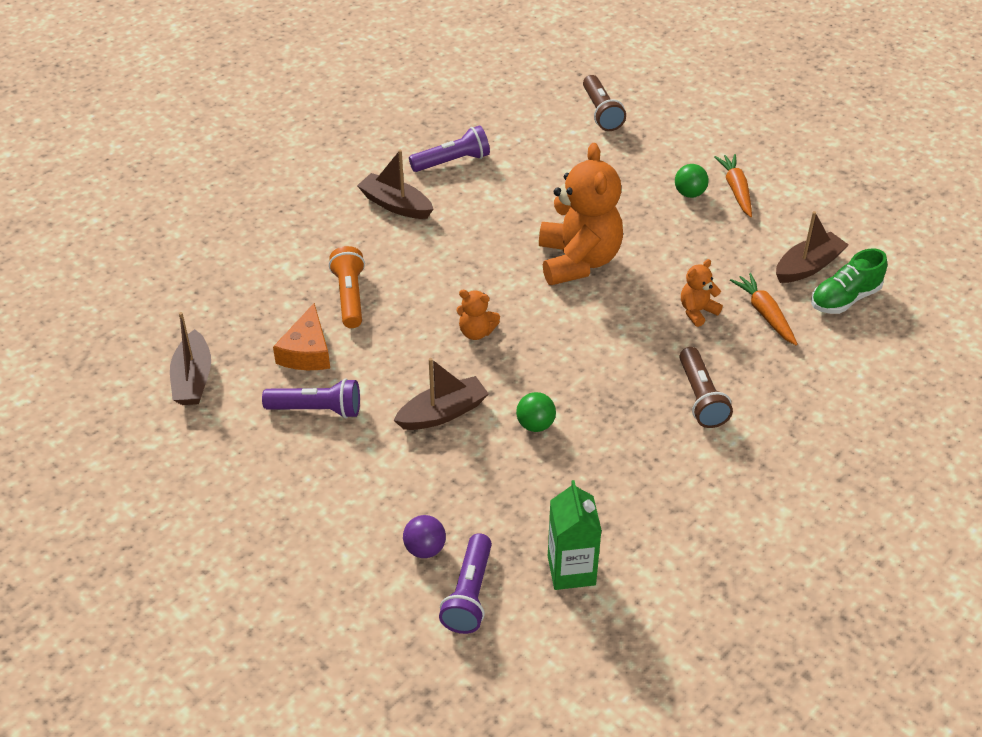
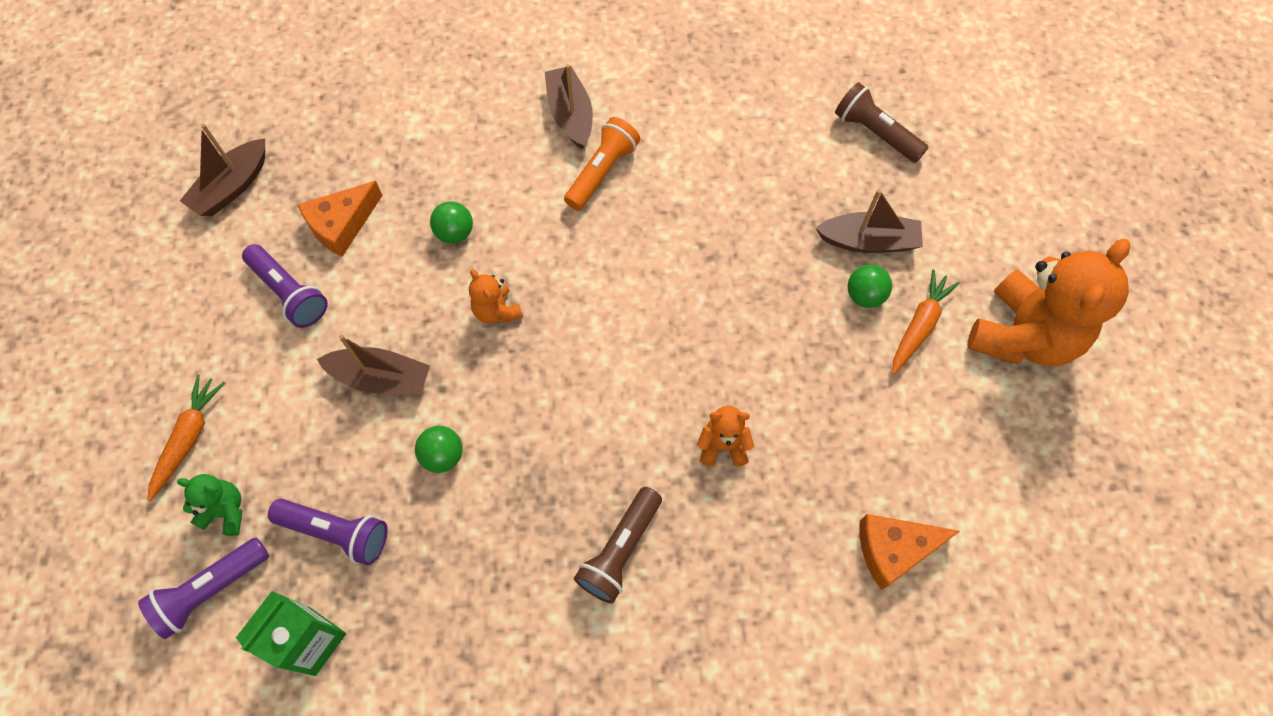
camera: 40 degrees right, 20 degrees up
orange flashlight [329,246,365,328] -> orange flashlight moved to [564,117,640,211]
purple ball [403,515,446,558] -> green teddy bear [177,474,242,536]
purple flashlight [409,125,490,172] -> purple flashlight moved to [268,499,388,566]
orange teddy bear [539,143,623,285] -> orange teddy bear moved to [967,239,1130,366]
brown flashlight [583,75,626,131] -> brown flashlight turned 105 degrees clockwise [835,82,928,163]
orange carrot [730,273,798,345] -> orange carrot moved to [147,375,225,501]
brown boat [776,211,849,283] -> brown boat moved to [815,189,923,253]
green shoe [811,249,887,314] -> orange cheese [860,514,960,590]
none -> green ball [430,201,473,244]

